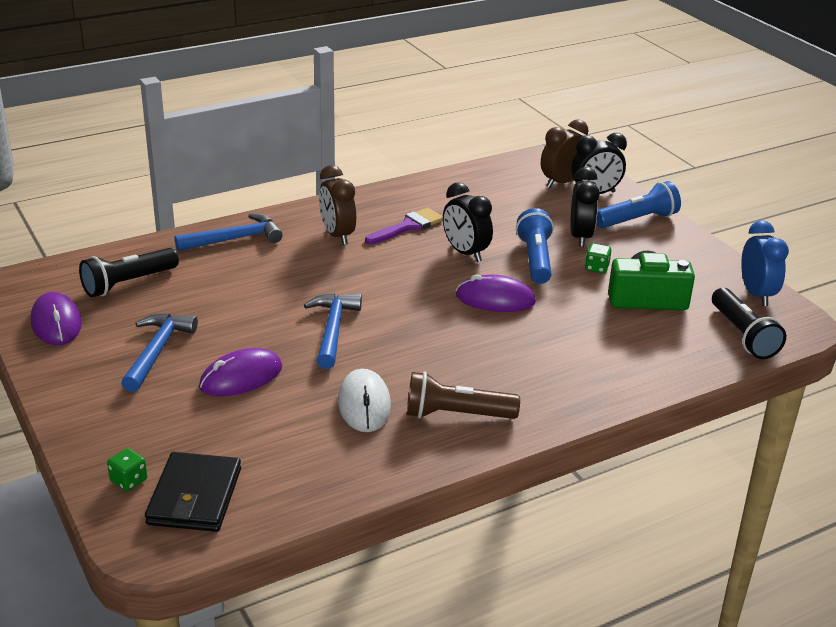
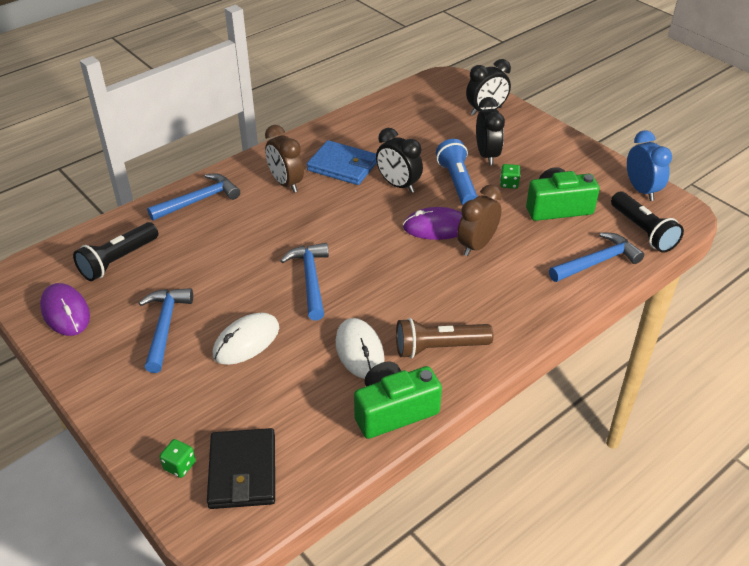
camera: 10 degrees left, 10 degrees up
purple mouse [199,348,282,396] -> white mouse [213,313,279,365]
purple brush [365,208,443,244] -> blue wallet [307,140,377,185]
brown clock [541,119,588,188] -> brown clock moved to [457,184,502,256]
blue flashlight [596,181,681,228] -> none
none -> green camera [354,362,442,439]
none -> blue hammer [549,232,644,282]

